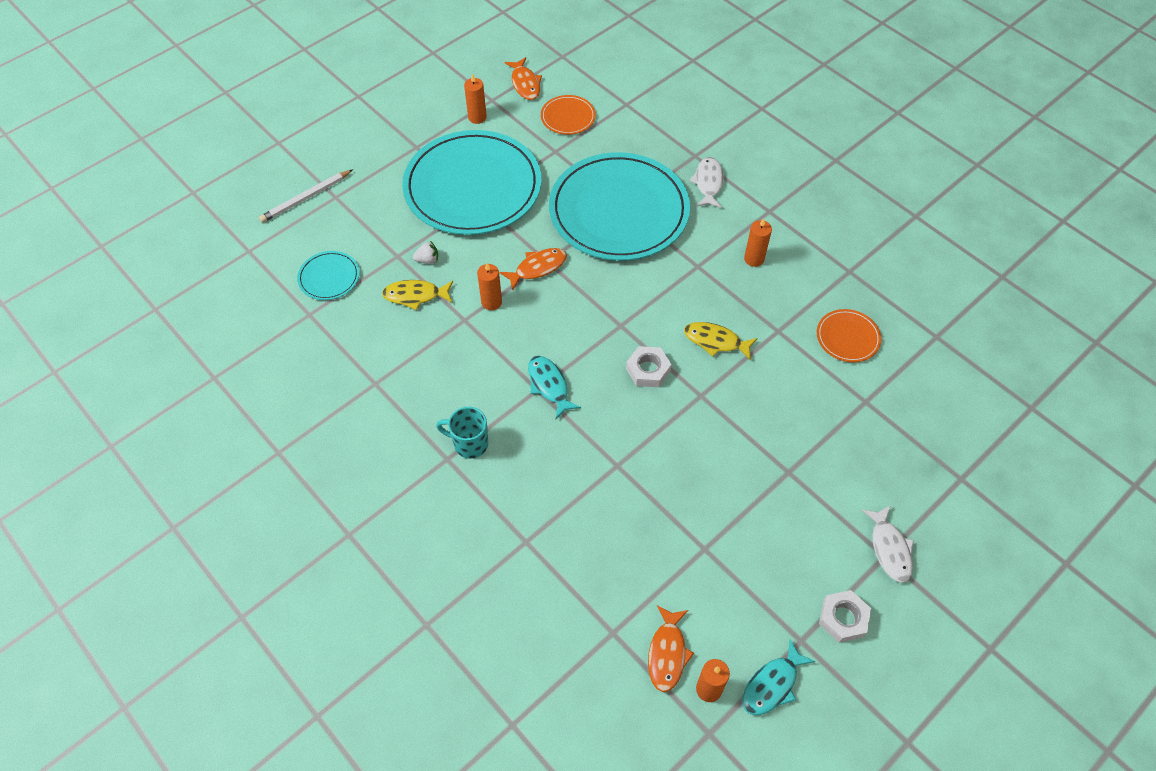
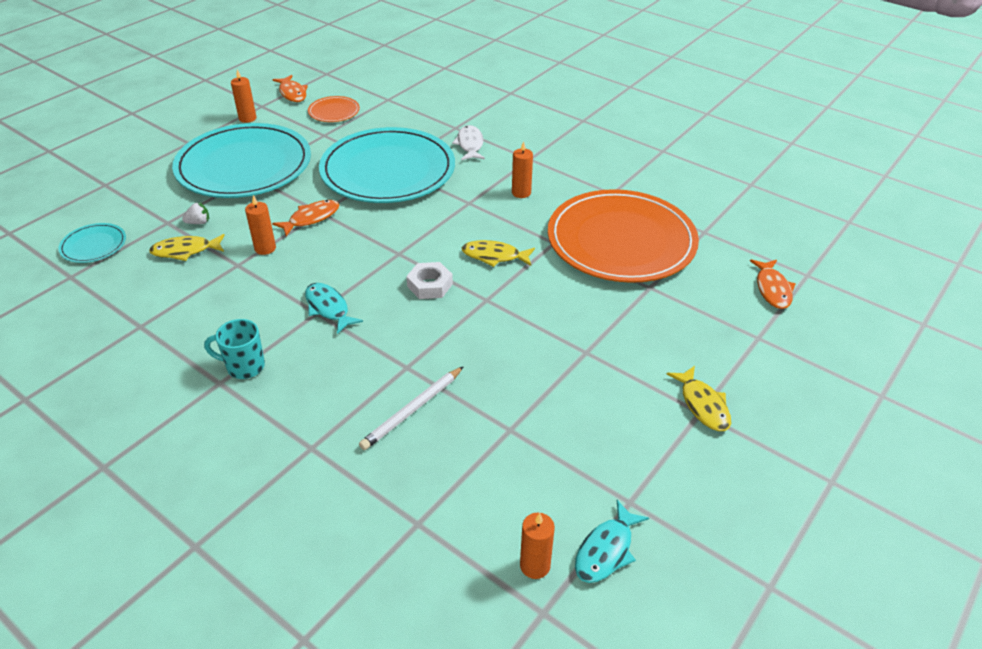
camera: 10 degrees left, 15 degrees down
white pencil [259,169,353,223] -> white pencil moved to [359,366,464,450]
orange fish [648,605,694,692] -> orange fish moved to [750,259,796,309]
orange plate [817,309,881,362] -> orange plate [548,189,699,283], size x2.38
white nut [819,590,871,643] -> none
white fish [861,505,914,583] -> yellow fish [667,366,731,431]

